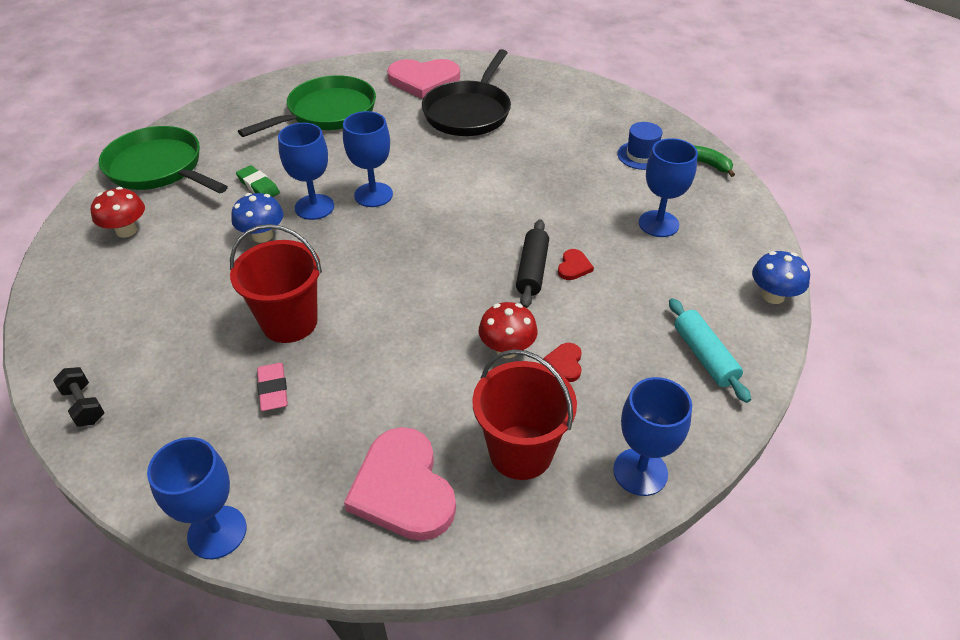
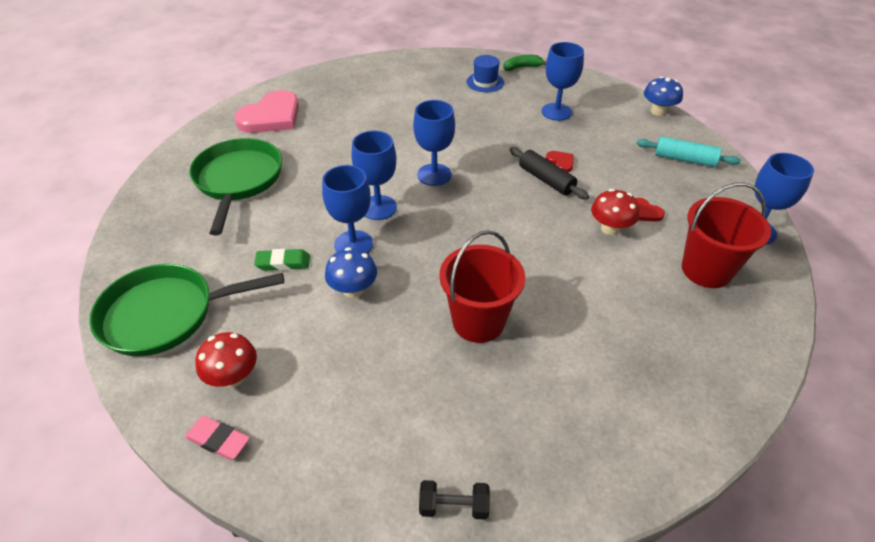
camera: 50 degrees left, 0 degrees up
blue goblet [147,437,247,559] -> blue goblet moved to [413,100,455,186]
pink eraser [257,363,288,411] -> pink eraser moved to [185,416,250,460]
pink heart [344,427,456,541] -> none
black pan [422,49,511,136] -> none

